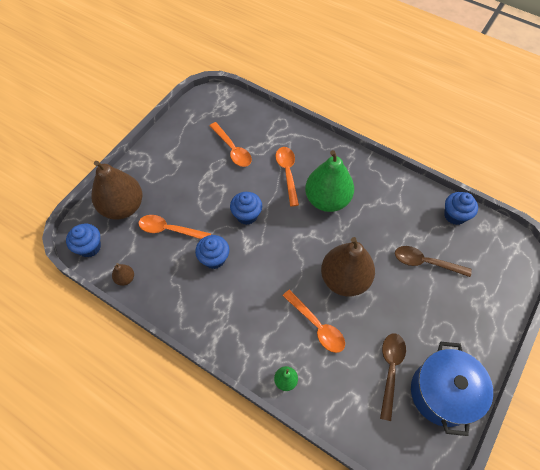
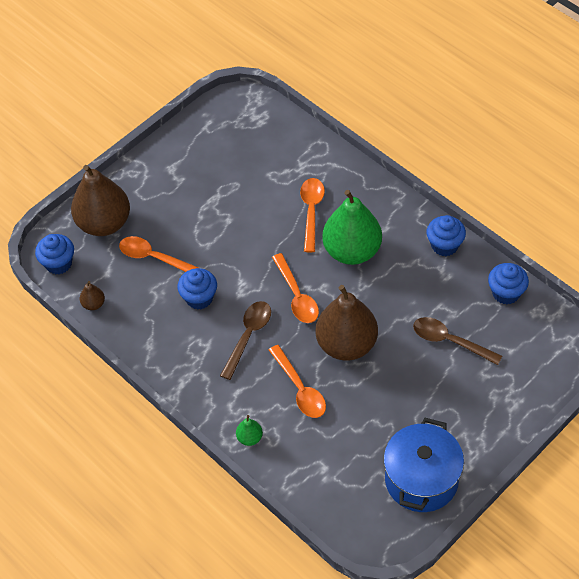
camera: 15 degrees right, 5 degrees down
orange spoon [209,122,252,167] -> orange spoon moved to [272,253,319,323]
blue cupcake [230,192,262,225] -> blue cupcake moved to [426,215,466,256]
brown spoon [380,334,406,421] -> brown spoon moved to [220,301,271,380]

